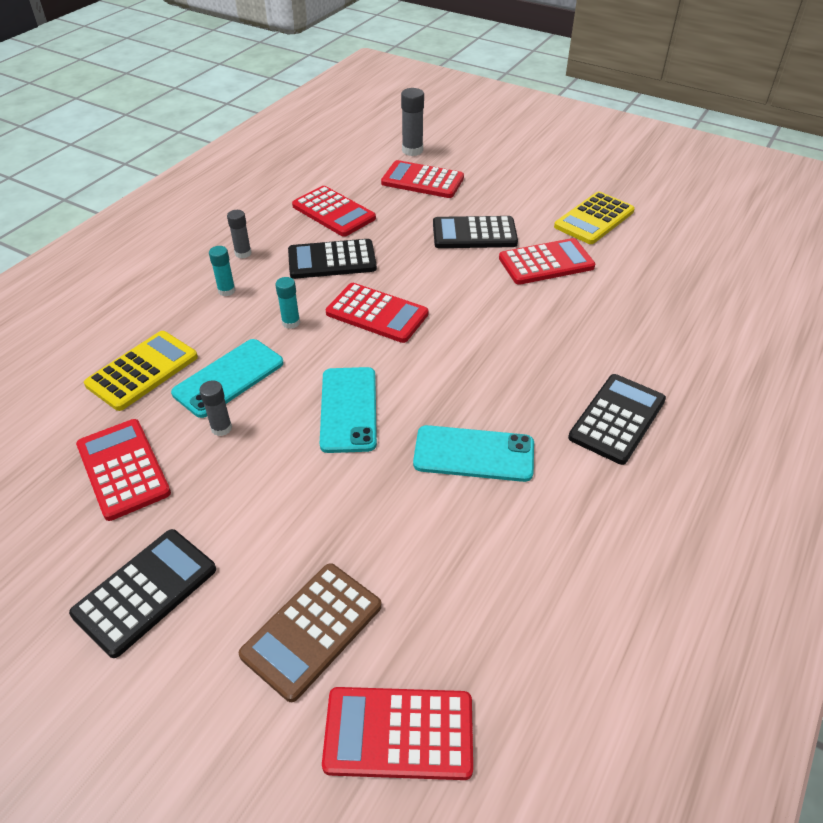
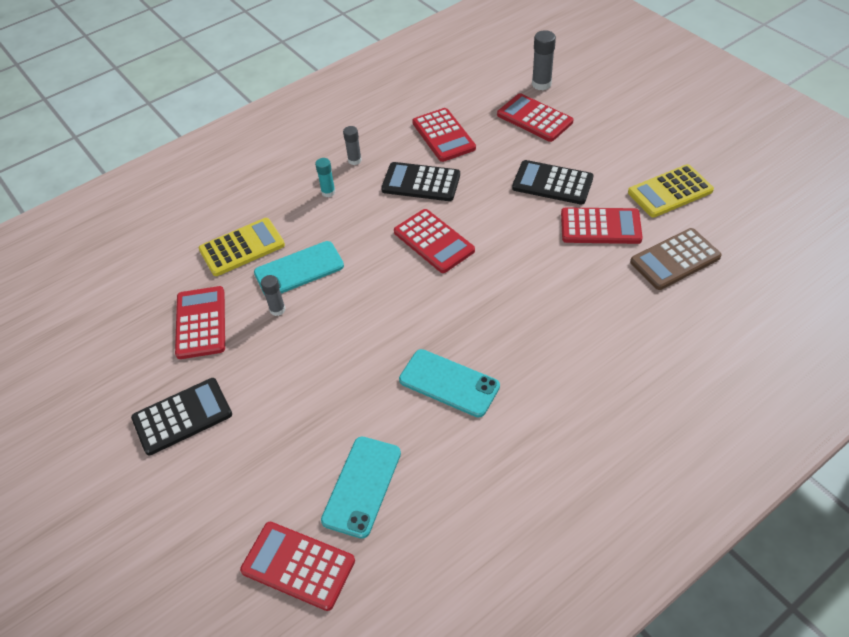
camera: 25 degrees right, 5 degrees up
brown calculator [238,563,382,702] -> brown calculator moved to [630,228,722,290]
turquoise glue stick [275,277,300,329] -> none
turquoise phone [320,367,377,453] -> turquoise phone moved to [321,436,401,539]
black calculator [568,374,666,465] -> none

